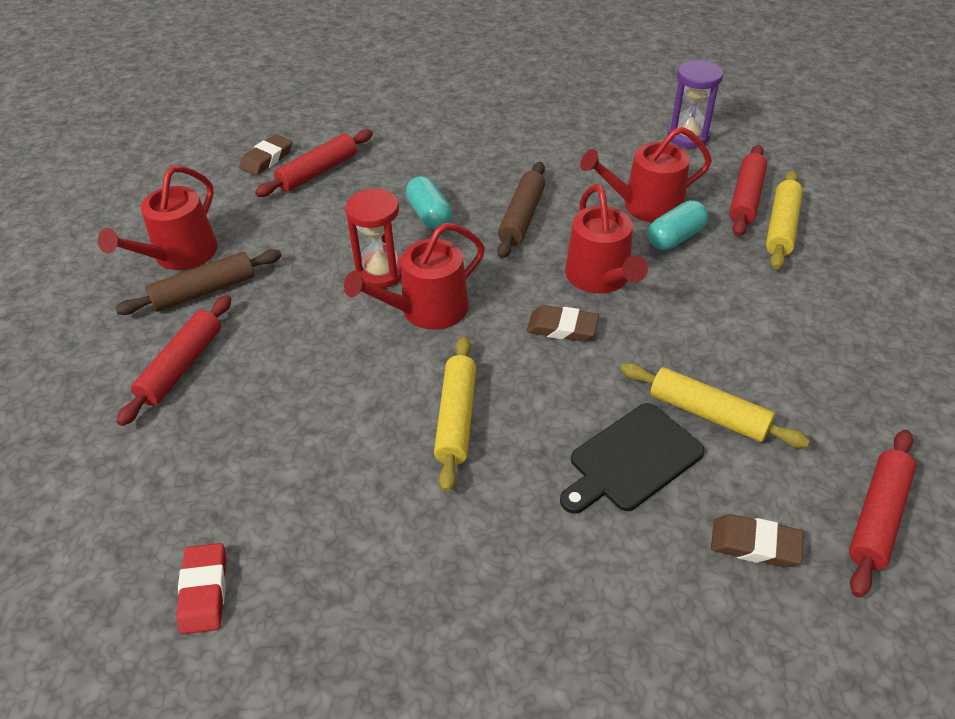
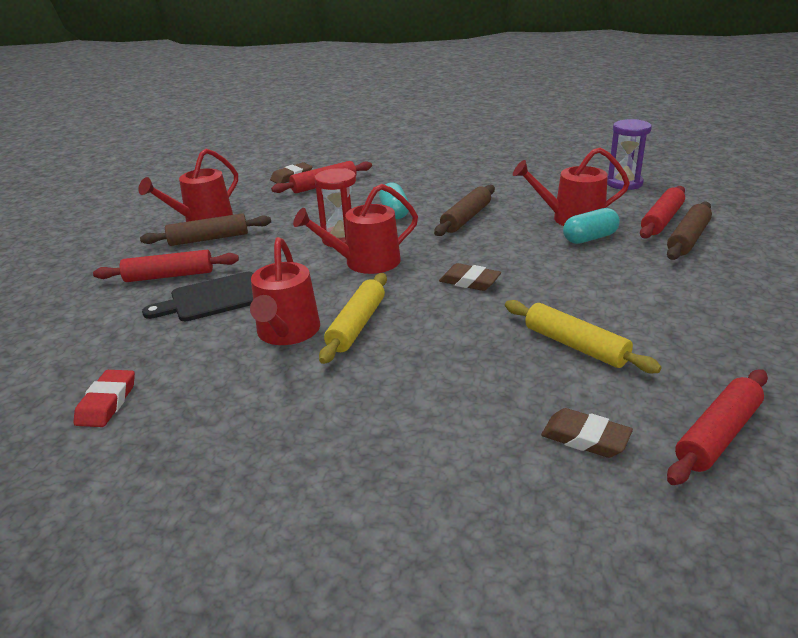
camera: 15 degrees right, 15 degrees down
red rolling pin [117,295,231,426] -> red rolling pin turned 45 degrees clockwise [93,250,239,282]
black cutting board [560,403,705,514] -> black cutting board moved to [142,272,253,321]
red watering can [565,184,648,293] -> red watering can moved to [250,237,320,345]
yellow rolling pin [766,171,803,270] -> brown rolling pin [667,201,712,260]

